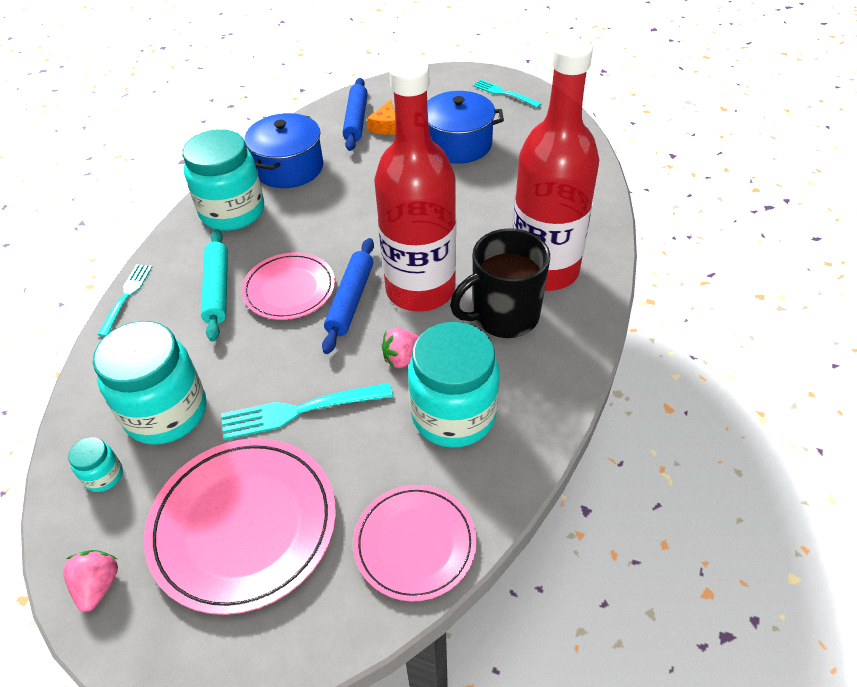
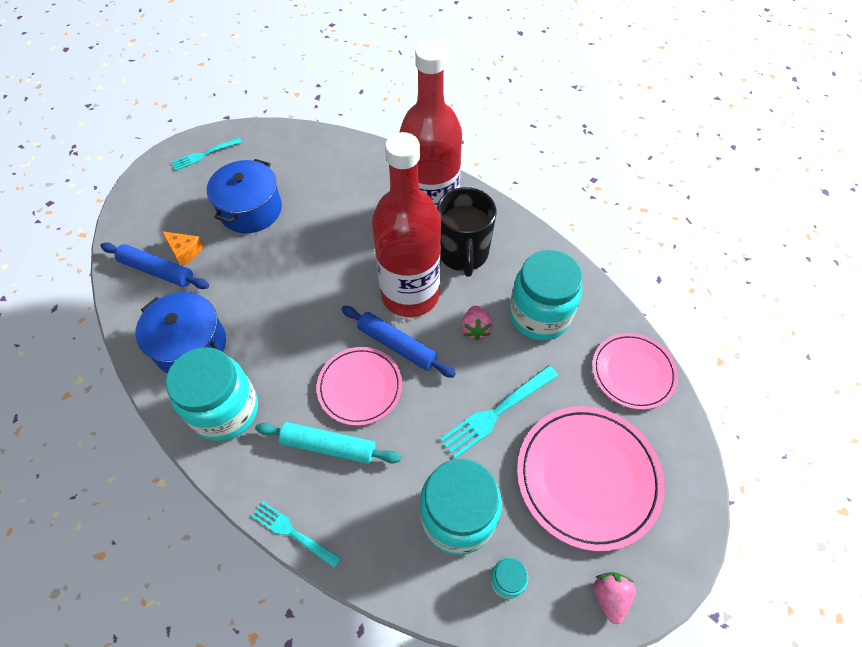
camera: 70 degrees left, 10 degrees up
pink strawberry [63,550,118,612] -> pink strawberry turned 75 degrees clockwise [594,572,636,624]
turquoise fork [221,383,393,440] -> turquoise fork turned 45 degrees clockwise [440,365,558,459]

